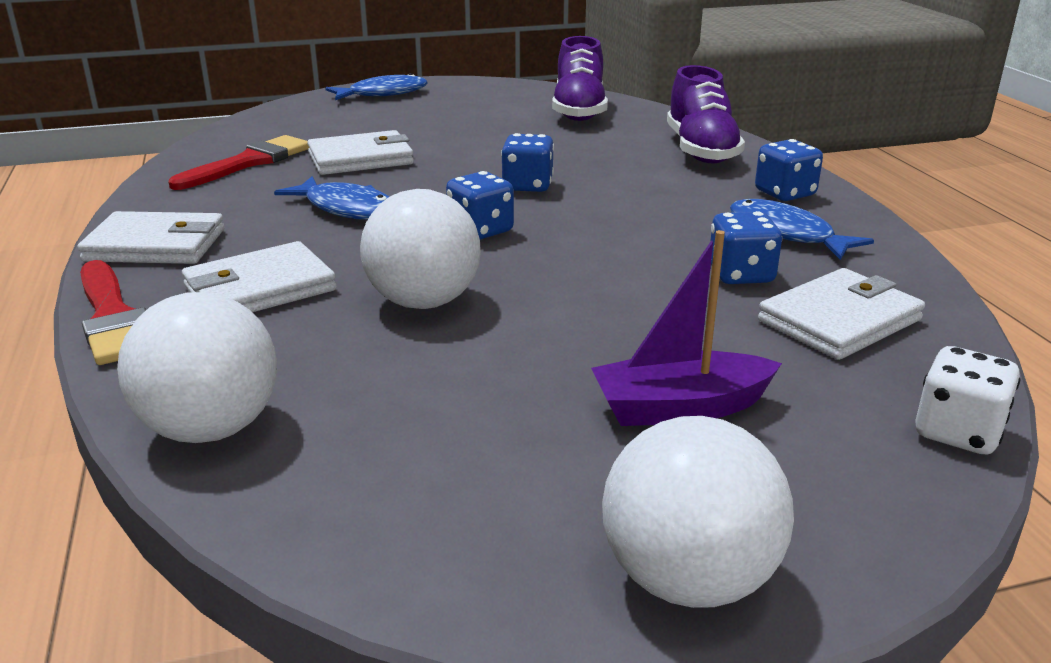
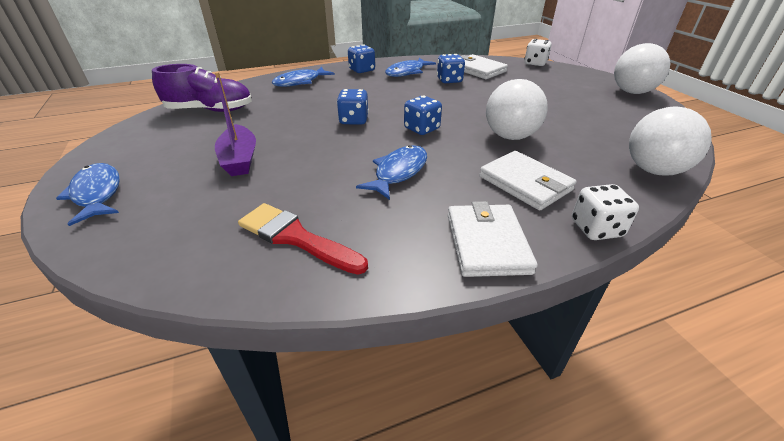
camera: 95 degrees left, 10 degrees up
red brush [80,260,146,365] -> white dice [572,184,639,240]
white wallet [307,130,414,175] -> none
purple boat [591,230,782,426] -> purple boat moved to [215,72,256,176]
purple shoe [667,65,745,163] -> blue fish [272,67,335,87]

